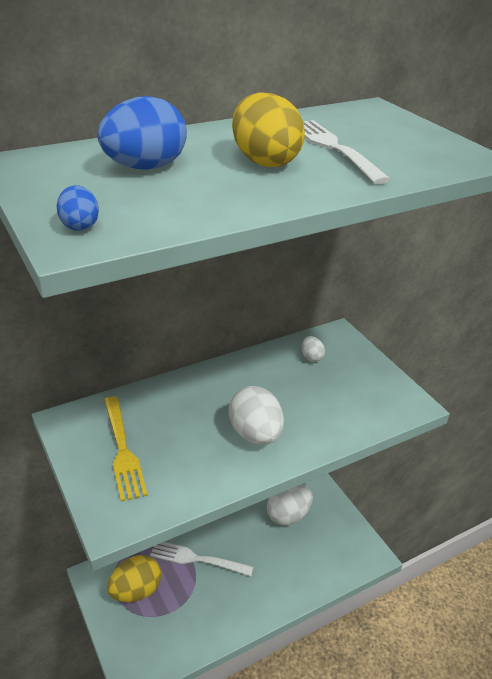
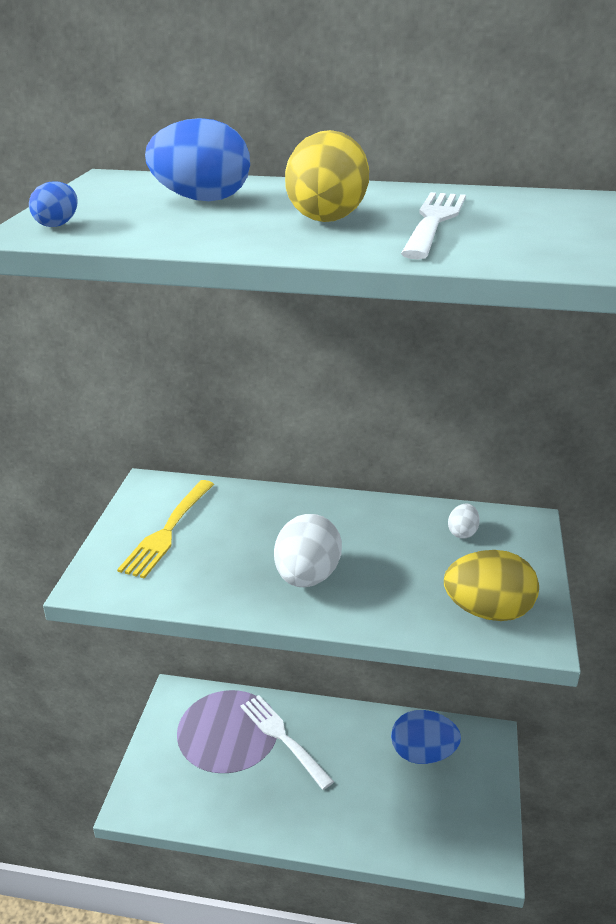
camera: 40 degrees right, 5 degrees down
yellow egg [107,555,161,602] -> yellow egg moved to [444,550,539,621]
white egg [267,485,313,525] -> blue egg [391,710,461,764]

